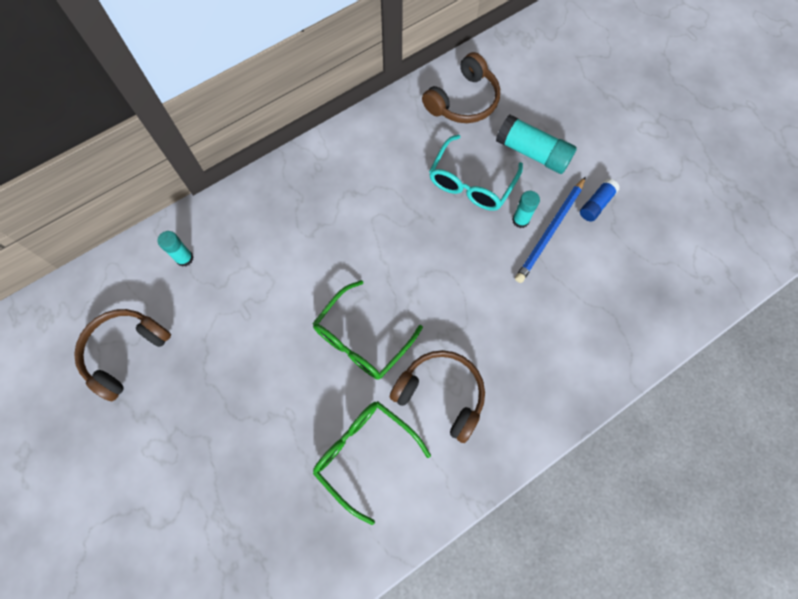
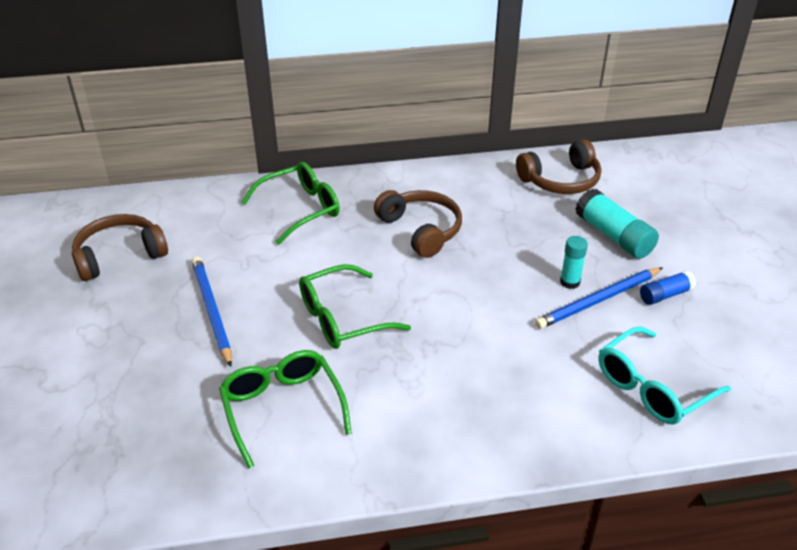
camera: 25 degrees right, 30 degrees down
turquoise glue stick [158,231,194,267] -> none
brown headphones [389,350,485,443] -> brown headphones moved to [374,190,462,258]
turquoise glasses [429,134,523,211] -> turquoise glasses moved to [598,327,731,425]
none -> blue pencil [192,256,232,367]
none -> green glasses [241,162,340,245]

